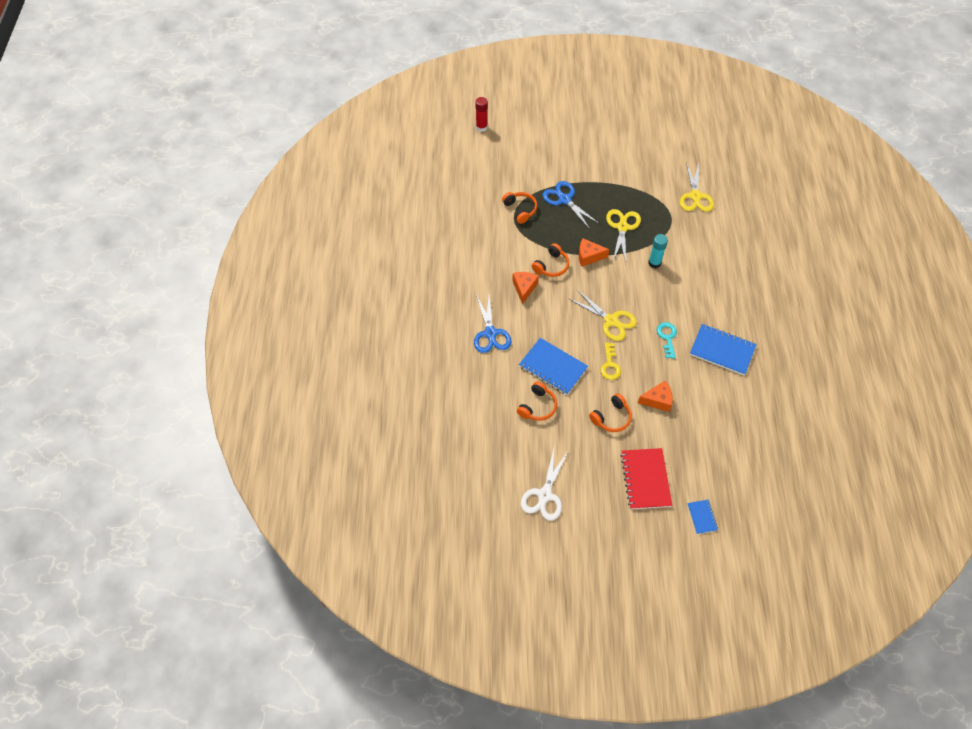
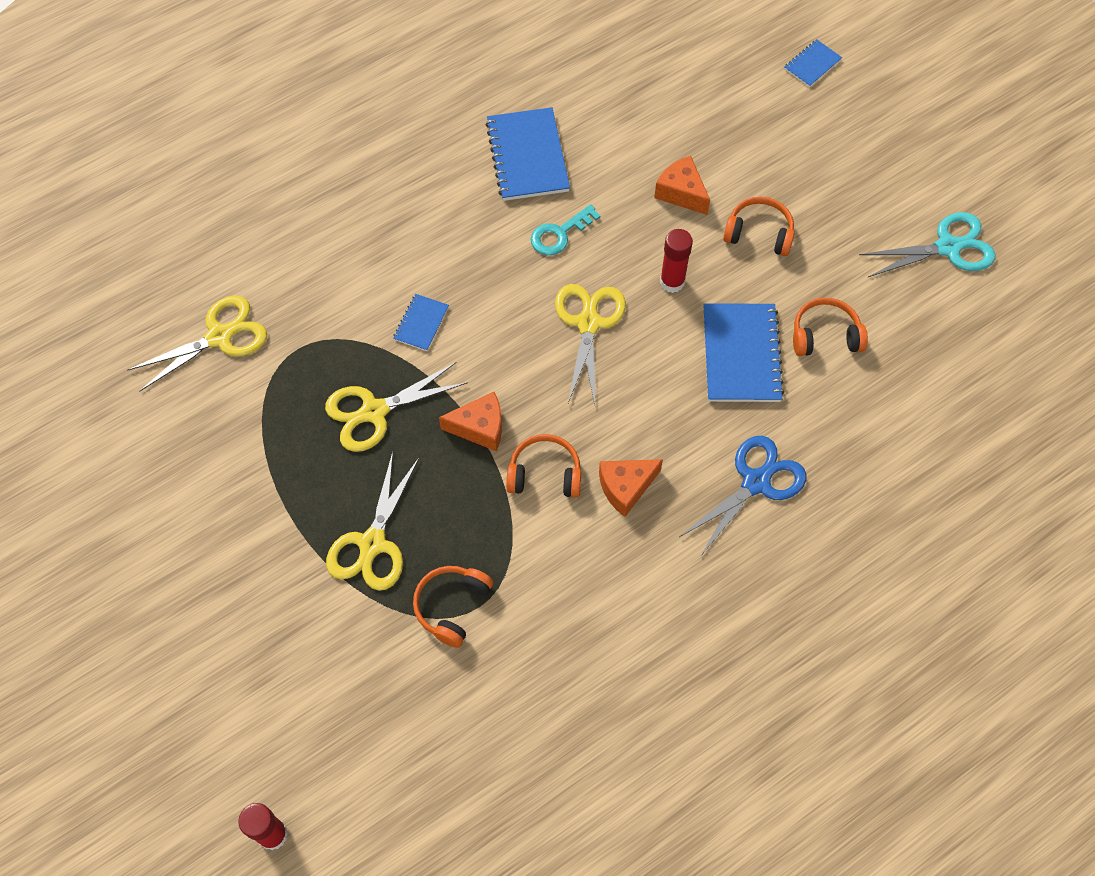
camera: 125 degrees left, 5 degrees up
white scissors [521,449,569,521] -> turquoise scissors [859,212,996,277]
blue scissors [543,181,600,229] -> yellow scissors [326,452,419,591]
orange cheese [579,238,609,267] -> orange cheese turned 60 degrees counterclockwise [439,392,502,451]
yellow key [600,343,621,380] -> red glue stick [660,229,693,293]
red notebook [621,448,672,509] -> none
turquoise glue stick [648,234,668,268] -> blue notebook [393,294,449,351]

